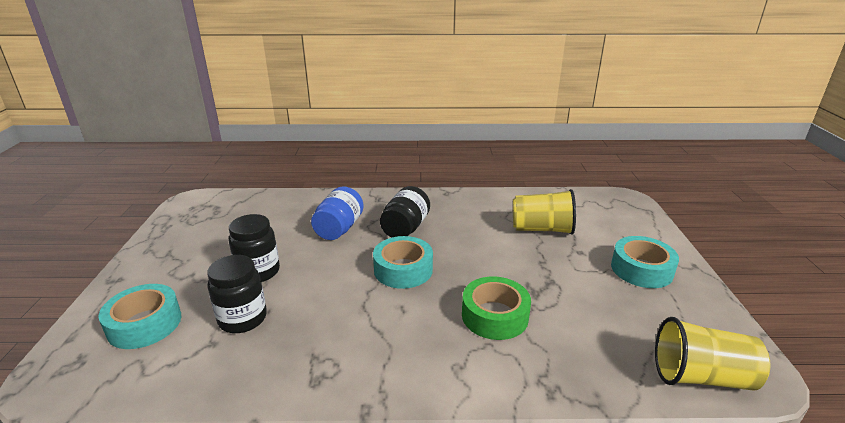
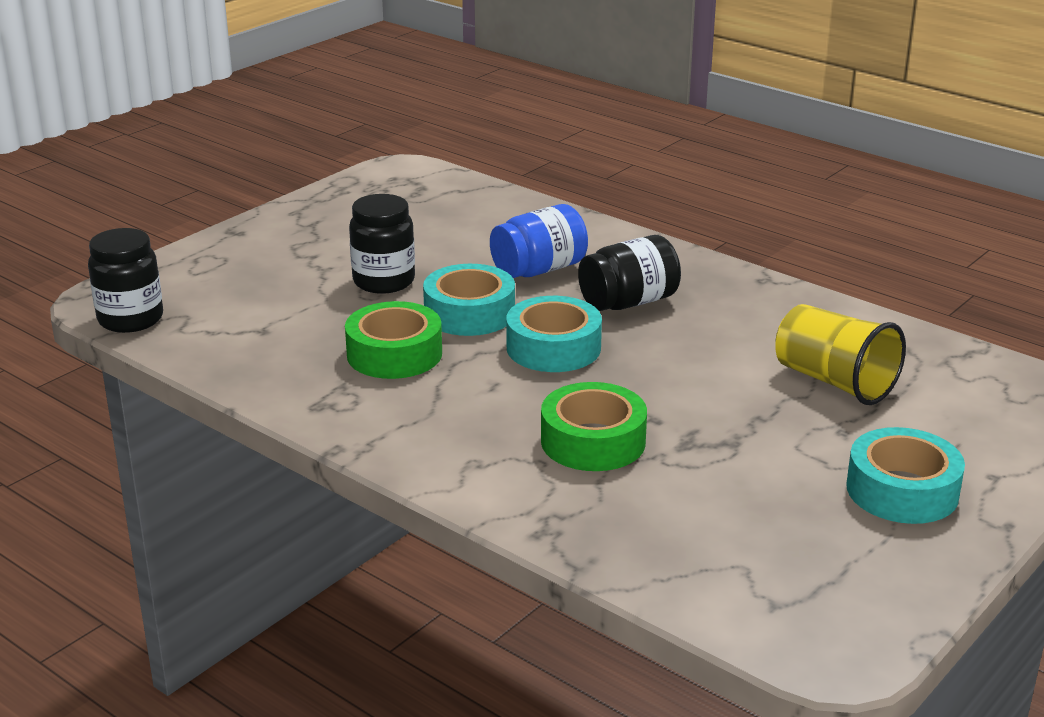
camera: 40 degrees right, 0 degrees up
turquoise tape [98,284,182,349] -> turquoise tape moved to [423,264,515,336]
black jar [207,255,267,333] -> black jar moved to [88,228,163,333]
yellow cup [655,317,771,390] -> none
none -> green tape [345,301,442,379]

